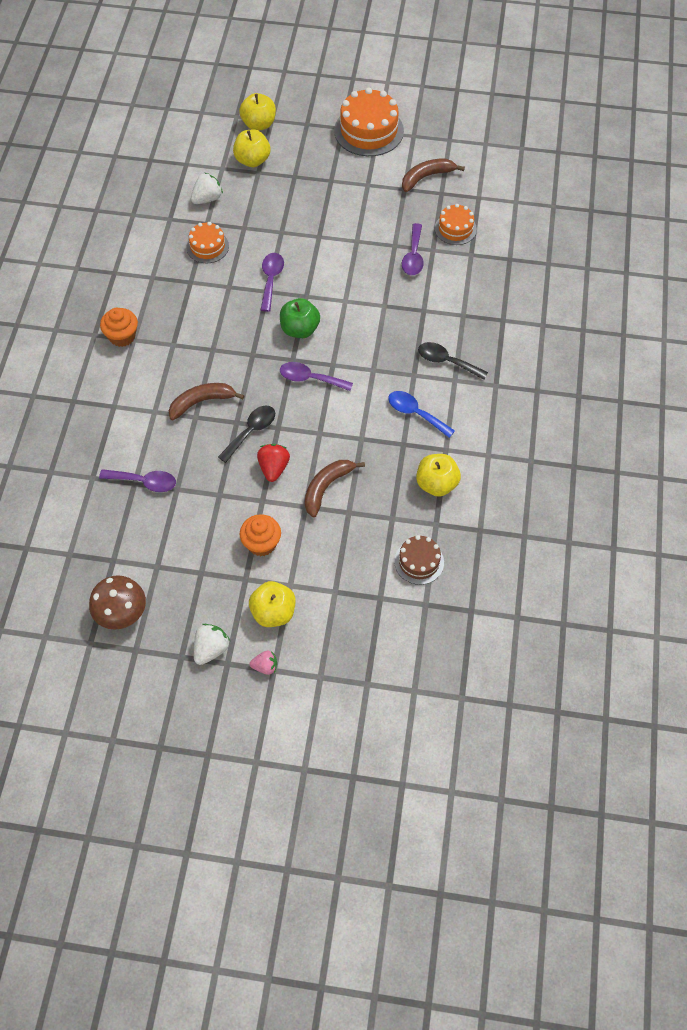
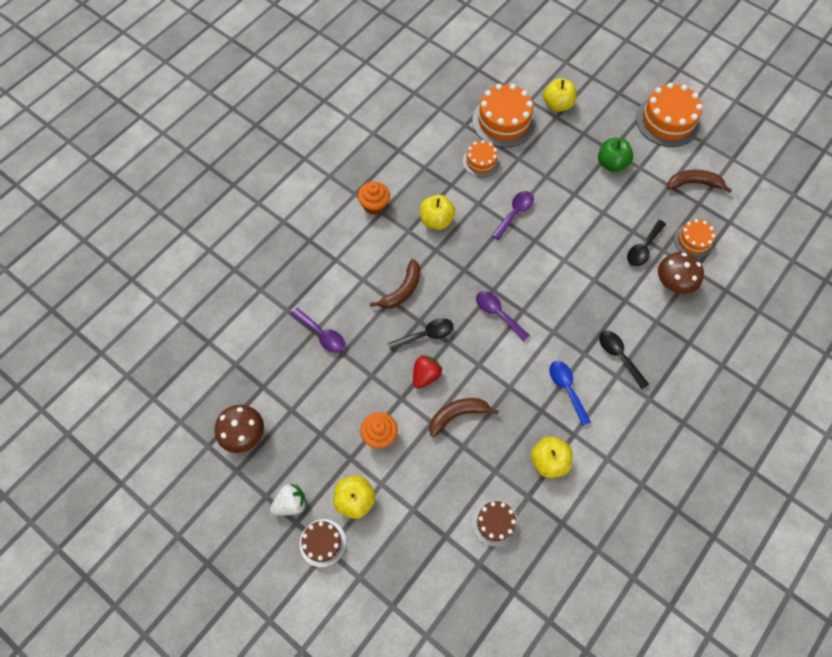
camera: 30 degrees right, 5 degrees up
brown banana [169,383,245,420] -> brown banana turned 120 degrees clockwise [370,259,420,309]
white strawberry [191,173,223,204] -> orange cake [472,84,536,147]
yellow apple [239,93,276,131] -> yellow apple moved to [420,195,456,230]
pink strawberry [250,651,277,675] -> brown cake [300,519,346,567]
green apple [280,298,320,338] -> green apple moved to [598,138,634,172]
purple spoon [402,223,424,275] -> black spoon [627,220,666,266]
none -> brown mushroom [658,252,704,294]

